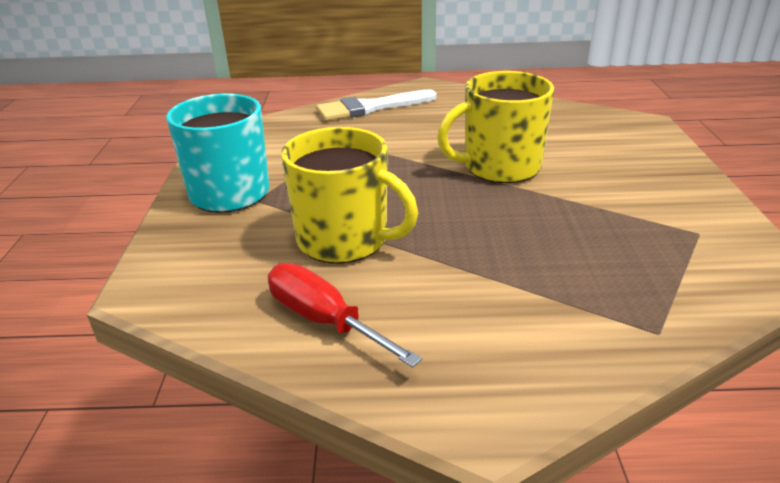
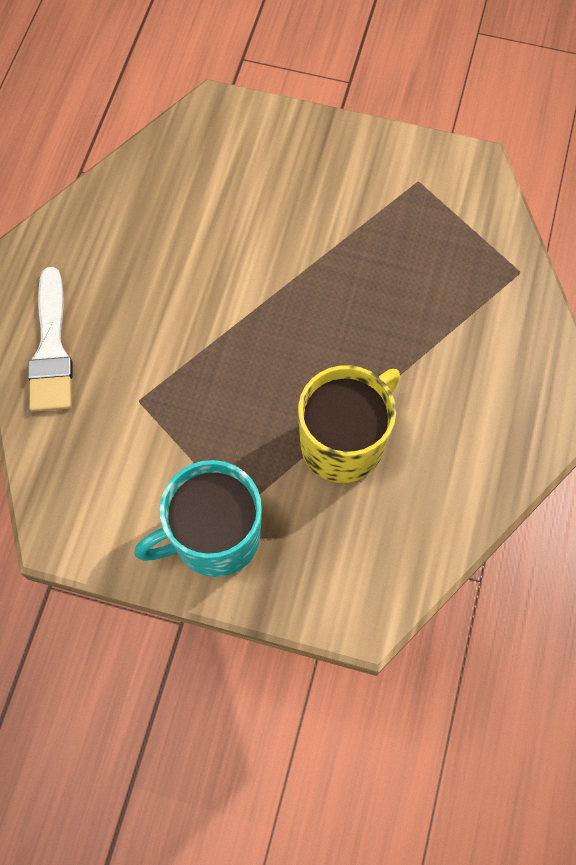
camera: 75 degrees left, 35 degrees up
red screwdriver [268,263,422,367] -> none
yellow mug [437,71,554,183] -> none

